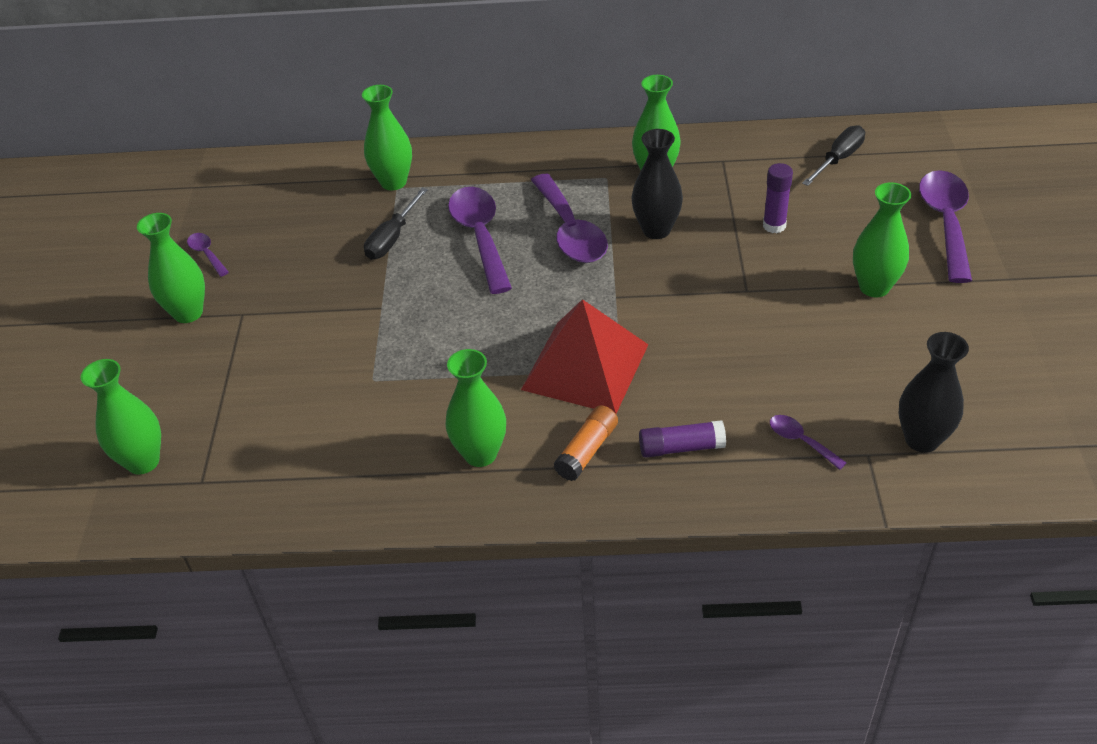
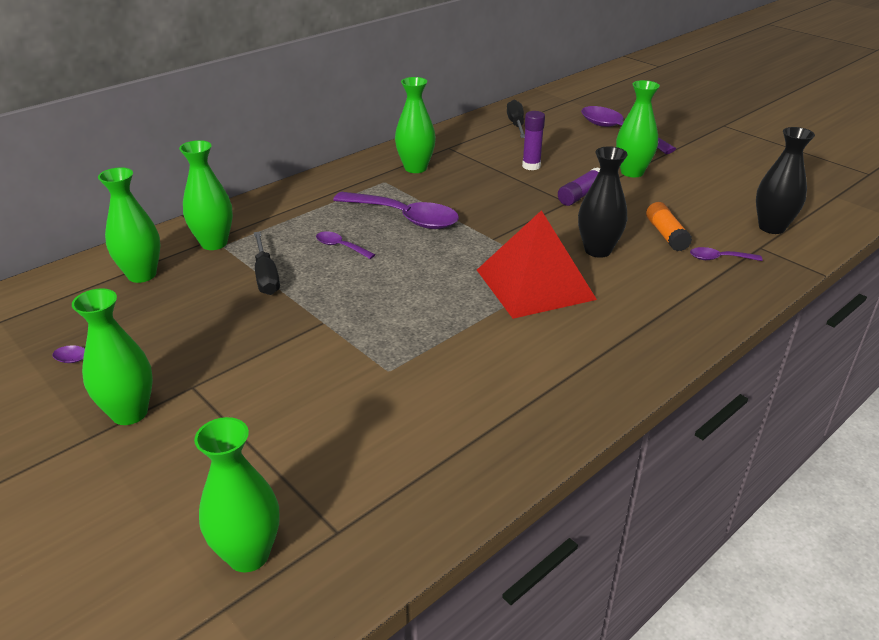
camera: 45 degrees left, 10 degrees down
green vase [445,349,506,467] -> green vase moved to [98,167,160,283]
purple spoon [448,187,512,294] -> purple spoon [316,231,375,259], size x0.47
orange glue stick [554,405,618,481] -> orange glue stick moved to [646,202,692,251]
black vase [632,129,683,239] -> black vase moved to [578,146,628,258]
purple glue stick [639,420,726,458] -> purple glue stick moved to [558,167,600,206]

